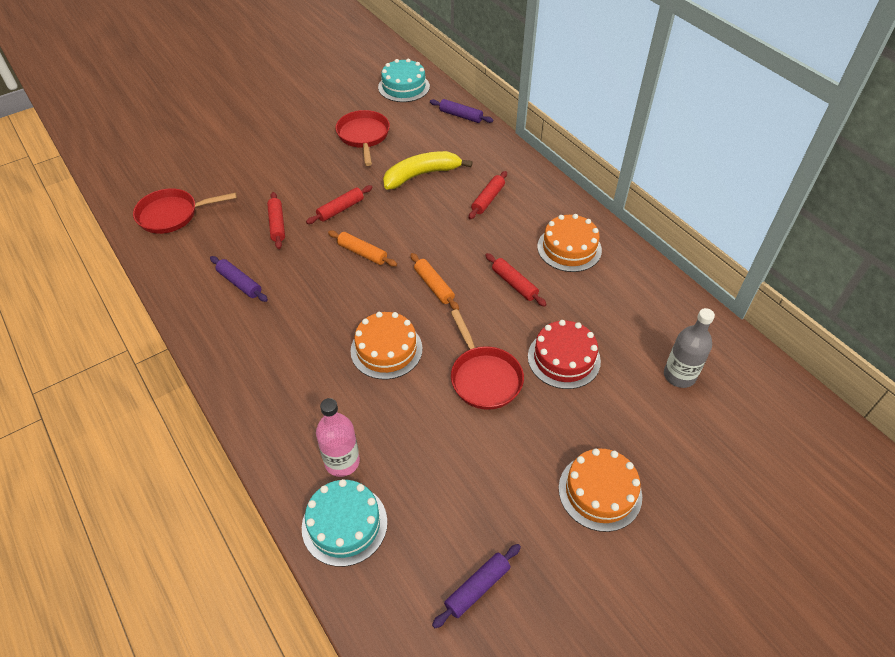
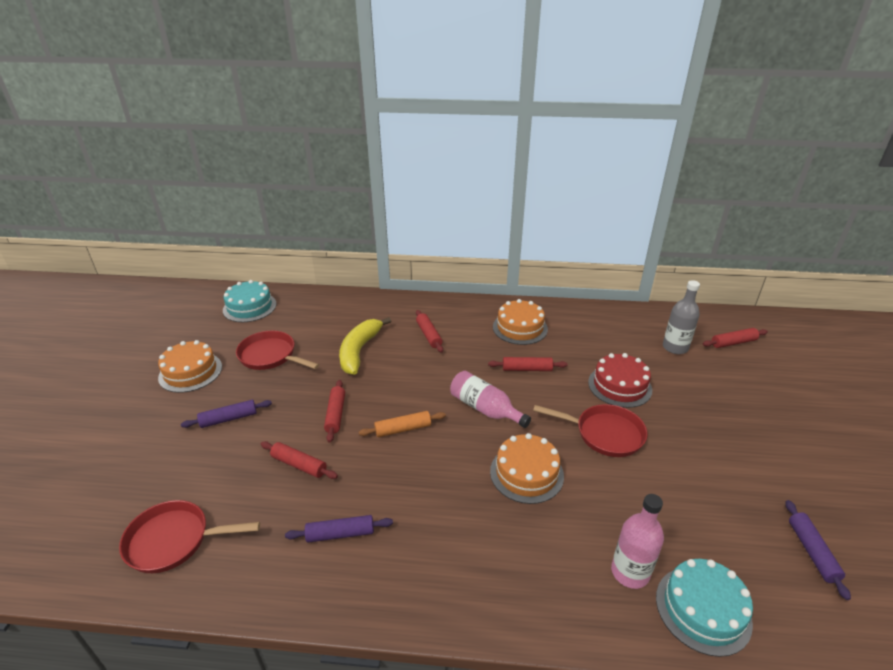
camera: 50 degrees left, 15 degrees down
red pan [133,188,237,234] -> red pan turned 60 degrees clockwise [119,500,260,573]
orange rolling pin [411,253,459,310] -> pink bottle [450,371,531,428]
purple rolling pin [430,99,493,123] -> purple rolling pin moved to [181,400,272,428]
orange cake [559,448,642,532] -> orange cake moved to [158,340,222,393]
none -> red rolling pin [703,328,768,348]

